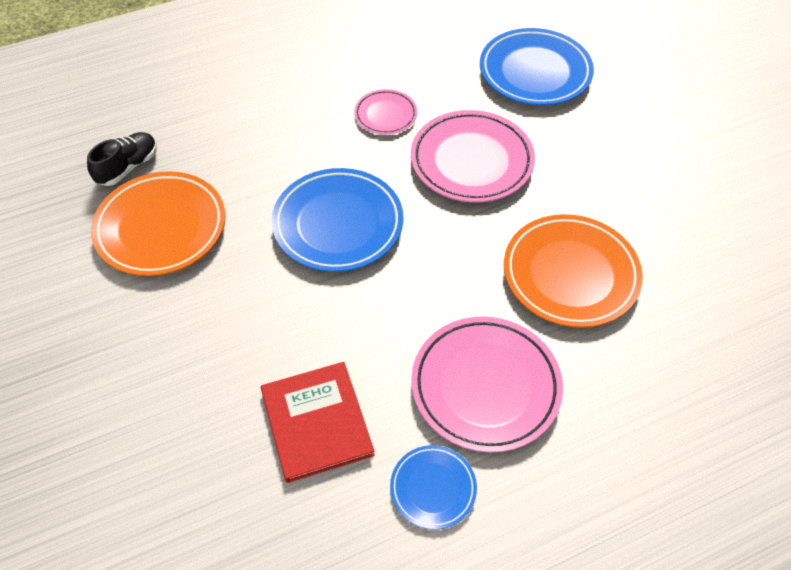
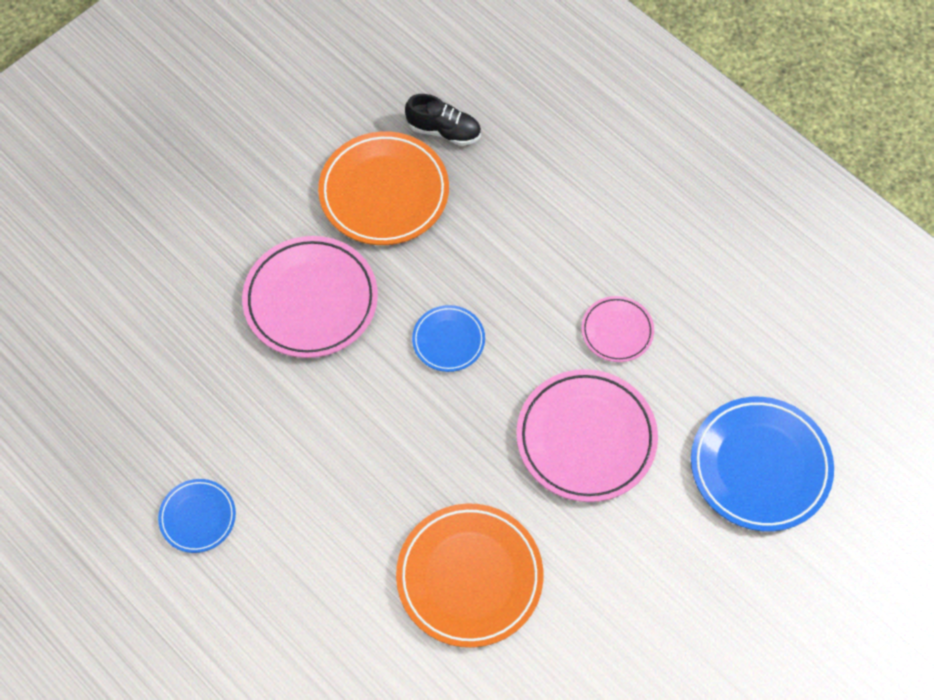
camera: 70 degrees right, 10 degrees up
red book [261,362,375,483] -> none
blue plate [271,168,403,272] -> blue plate [412,305,485,372], size x0.53
pink plate [411,317,563,453] -> pink plate moved to [242,236,378,358]

